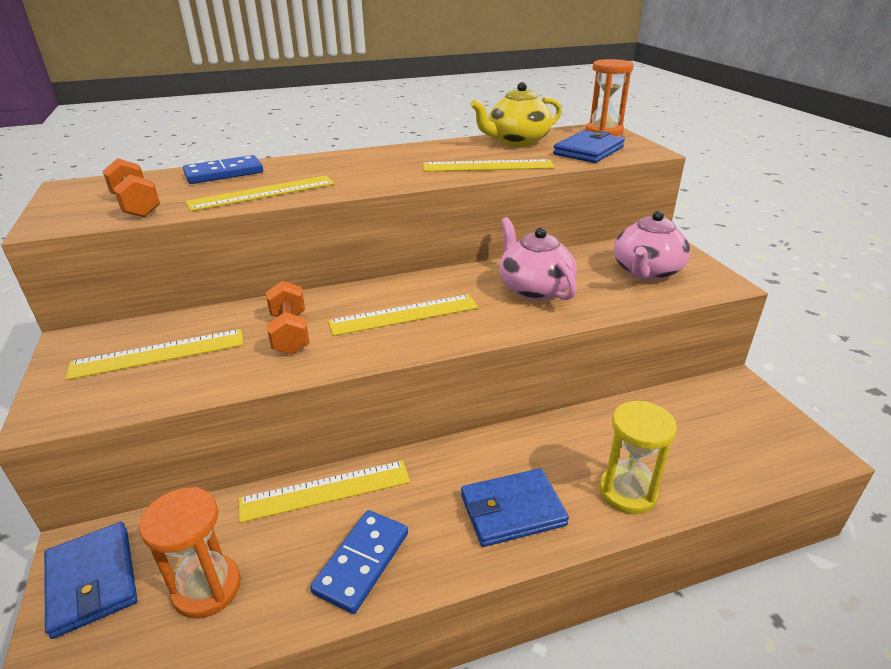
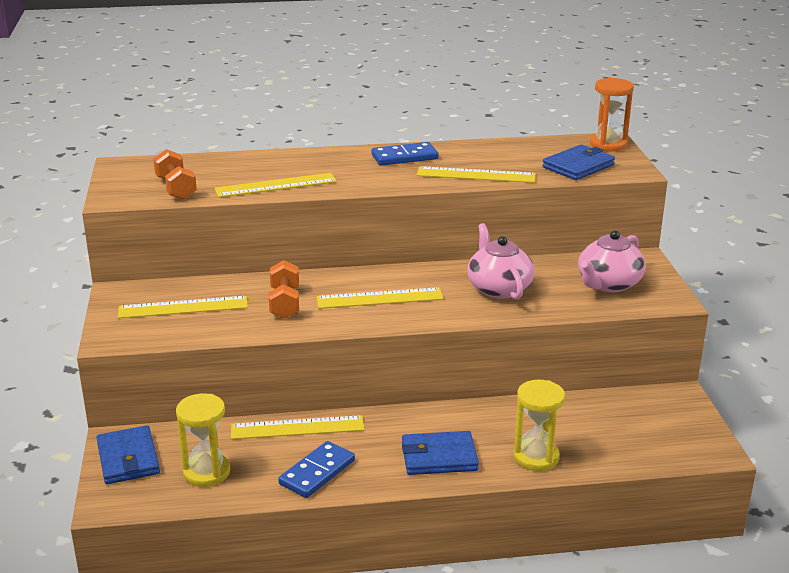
camera: 10 degrees right, 5 degrees down
orange hourglass [139,487,241,618] -> yellow hourglass [176,394,230,487]
blue domino [183,155,263,184] -> blue domino moved to [371,142,439,166]
yellow teapot [470,82,562,147] -> none

